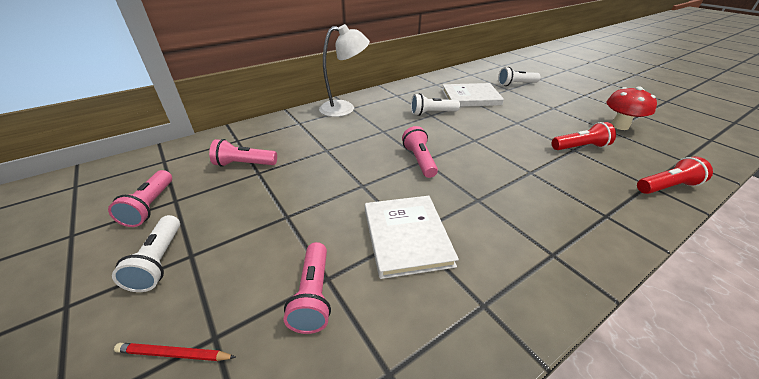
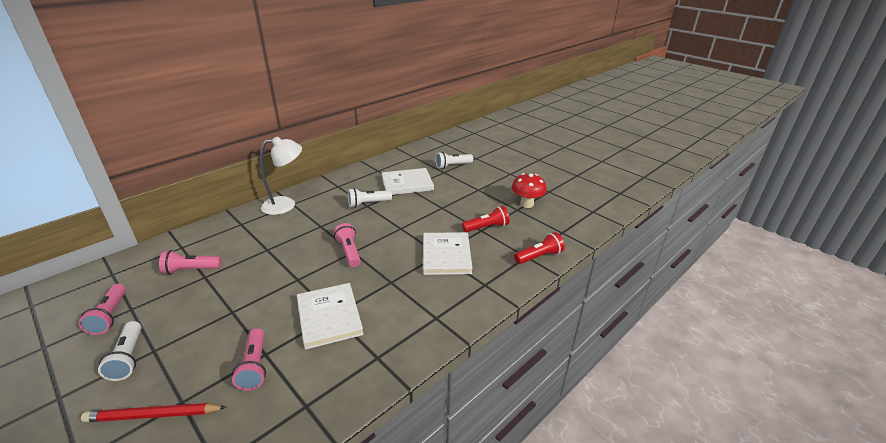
camera: 10 degrees left, 5 degrees down
red pencil [114,343,236,361] -> red pencil [81,403,226,422], size x1.60
none -> white book [423,232,473,275]

